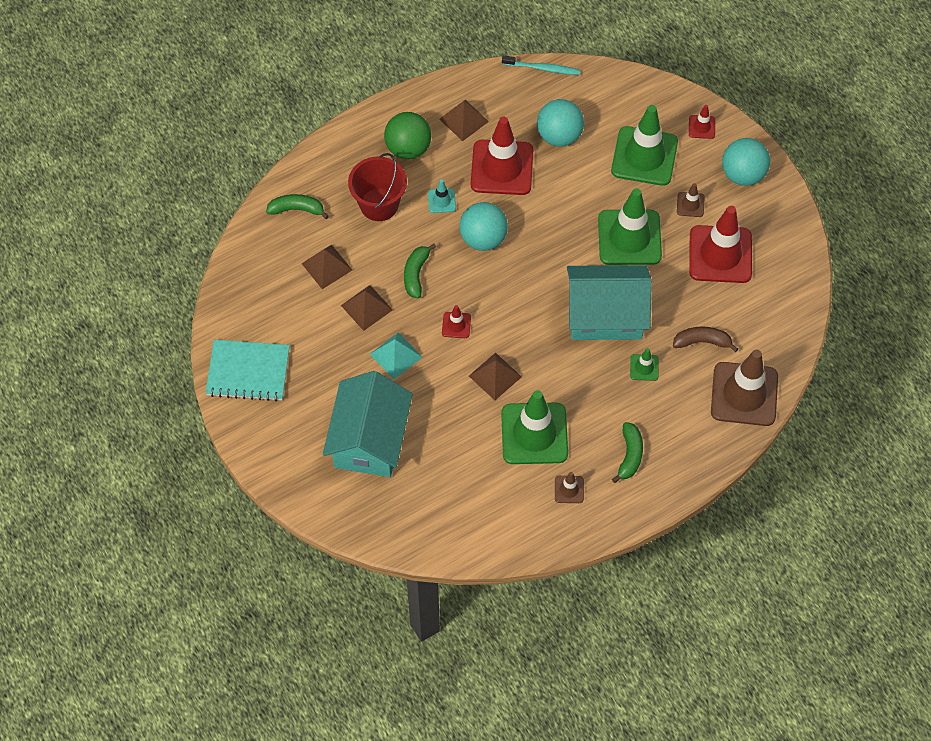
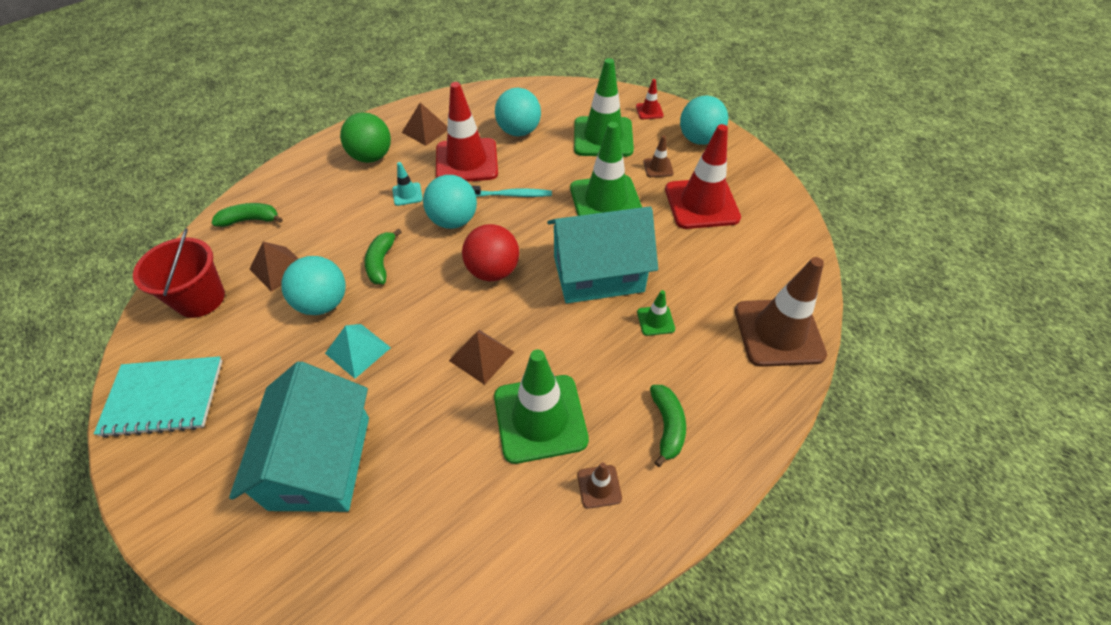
camera: 10 degrees left, 10 degrees down
brown pyramid [341,285,393,331] -> turquoise ball [281,256,346,315]
red bucket [348,153,407,221] -> red bucket moved to [133,228,225,318]
red traffic cone [442,305,471,338] -> none
turquoise toothbrush [502,55,580,75] -> turquoise toothbrush moved to [472,186,552,197]
brown banana [673,327,738,352] -> none
none -> red ball [462,224,519,281]

